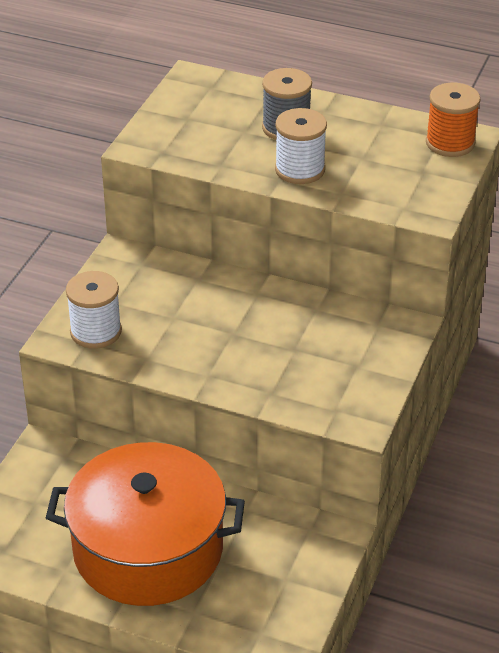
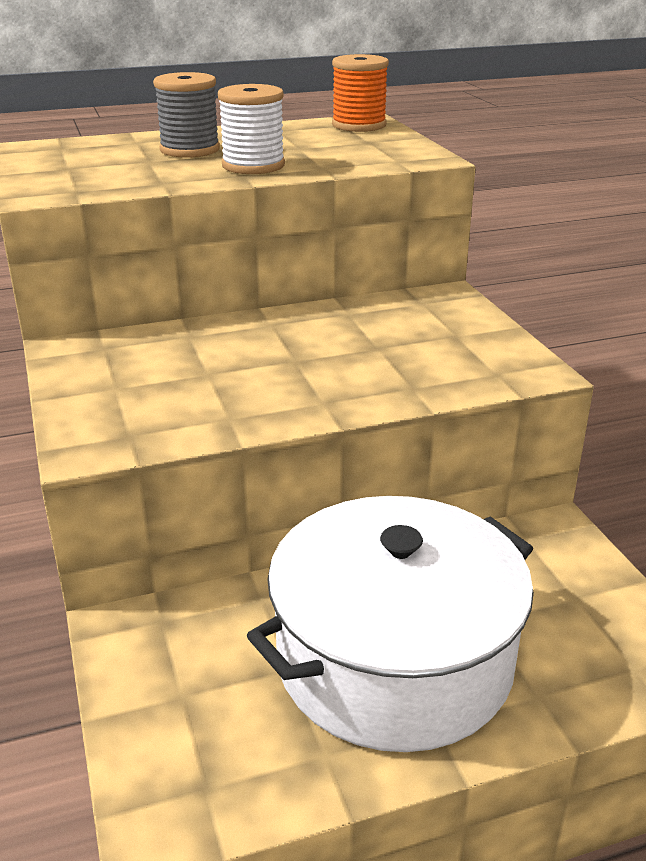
camera: 40 degrees left, 10 degrees down
orange pot [46,442,245,606] -> white pot [247,496,534,752]
white spool [66,271,122,349] -> none

